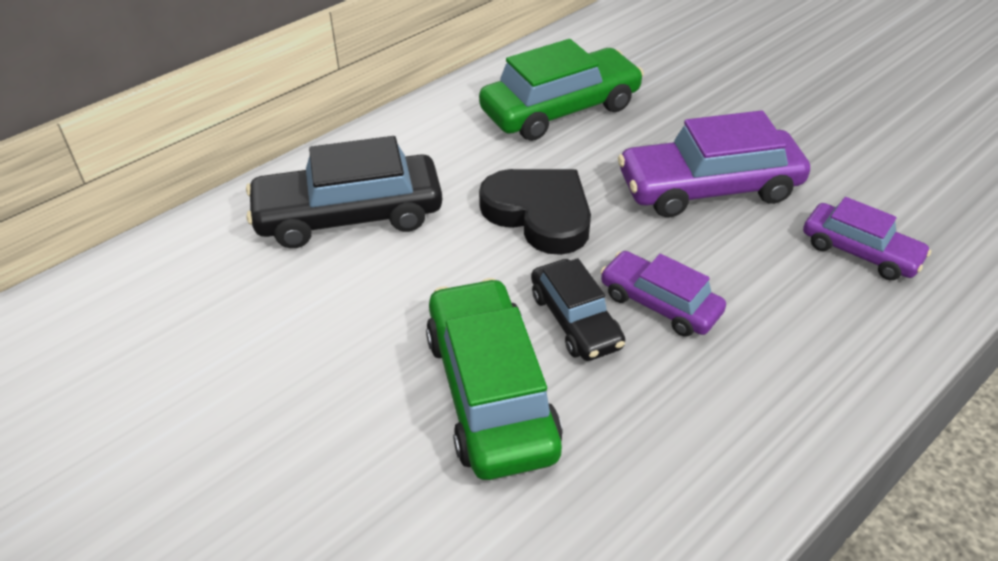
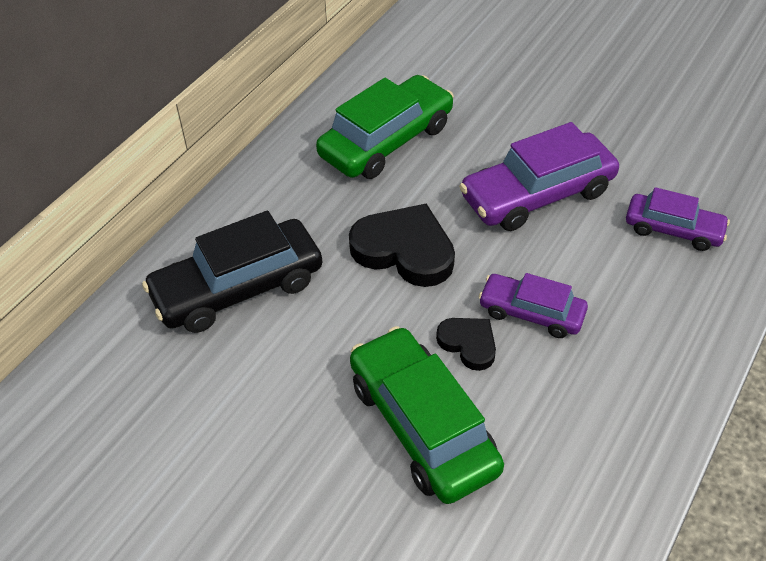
camera: 15 degrees left, 5 degrees up
black car [531,258,625,361] -> black heart [436,318,496,371]

